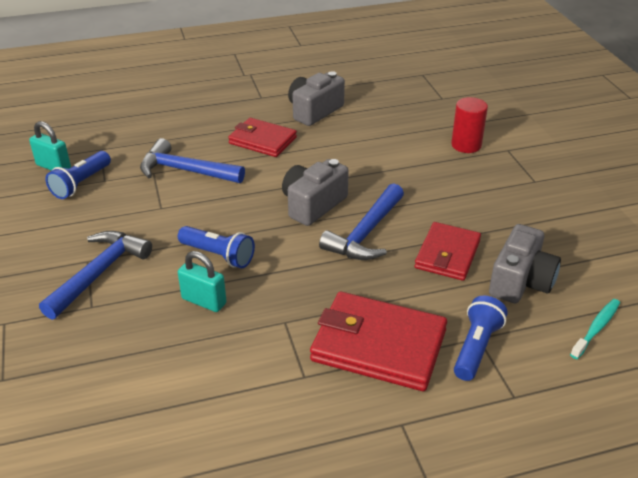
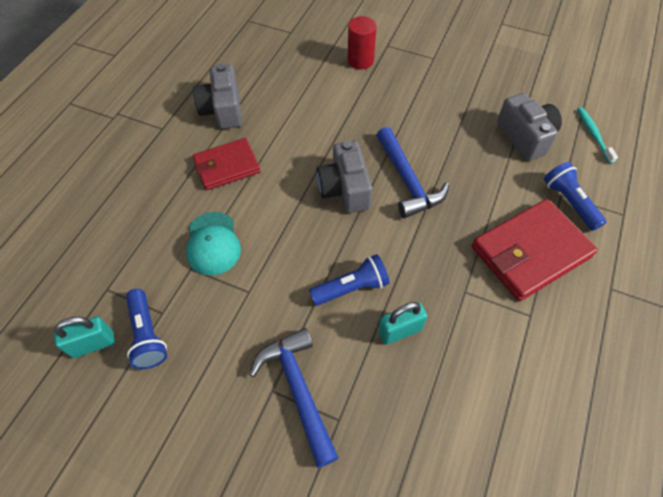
camera: 50 degrees left, 20 degrees up
blue hammer [140,138,245,183] -> turquoise cap [186,212,241,276]
red wallet [415,222,481,281] -> none

